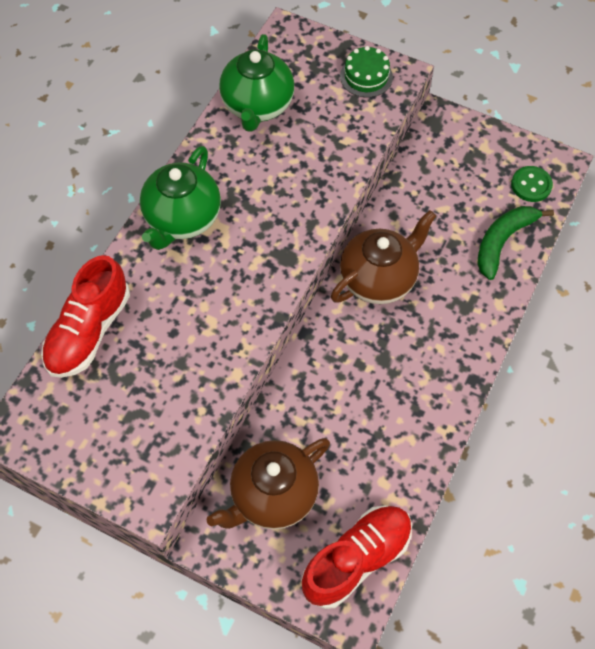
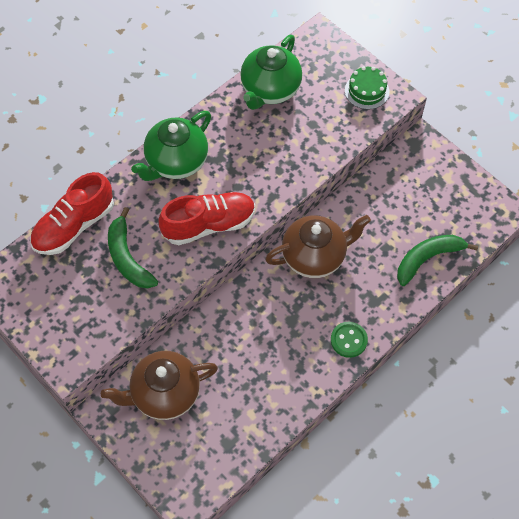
camera: 20 degrees right, 0 degrees up
red shoe [302,505,412,609] -> red shoe moved to [158,192,255,245]
green button [511,166,553,202] -> green button moved to [331,322,368,358]
none -> green banana [108,207,158,289]

